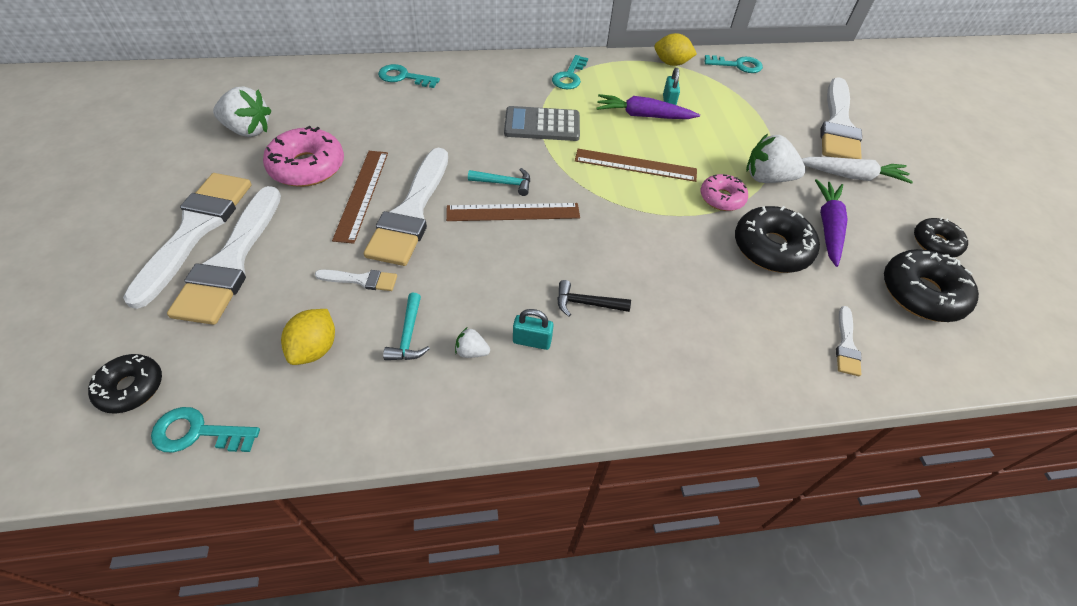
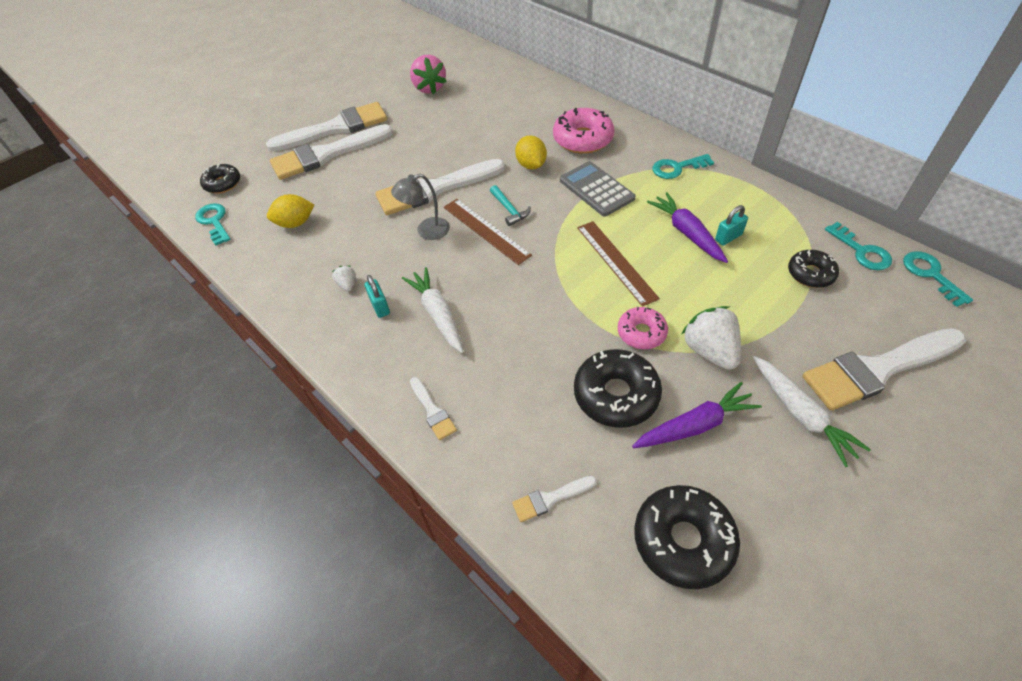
camera: 60 degrees right, 0 degrees up
white strawberry [213,86,271,137] -> pink strawberry [410,55,447,94]
pink donut [263,126,344,187] -> pink donut moved to [553,108,614,154]
white brush [315,270,397,291] -> white brush moved to [410,377,457,440]
brown ruler [332,151,388,244] -> none
turquoise key [378,64,440,88] -> turquoise key moved to [903,251,973,307]
turquoise hammer [383,293,430,360] -> none
black hammer [557,280,631,317] -> white carrot [402,267,463,353]
yellow lemon [654,33,697,66] -> yellow lemon moved to [515,135,547,169]
black donut [914,218,968,257] -> black donut moved to [788,250,839,288]
none -> grey lamp [391,174,450,240]

